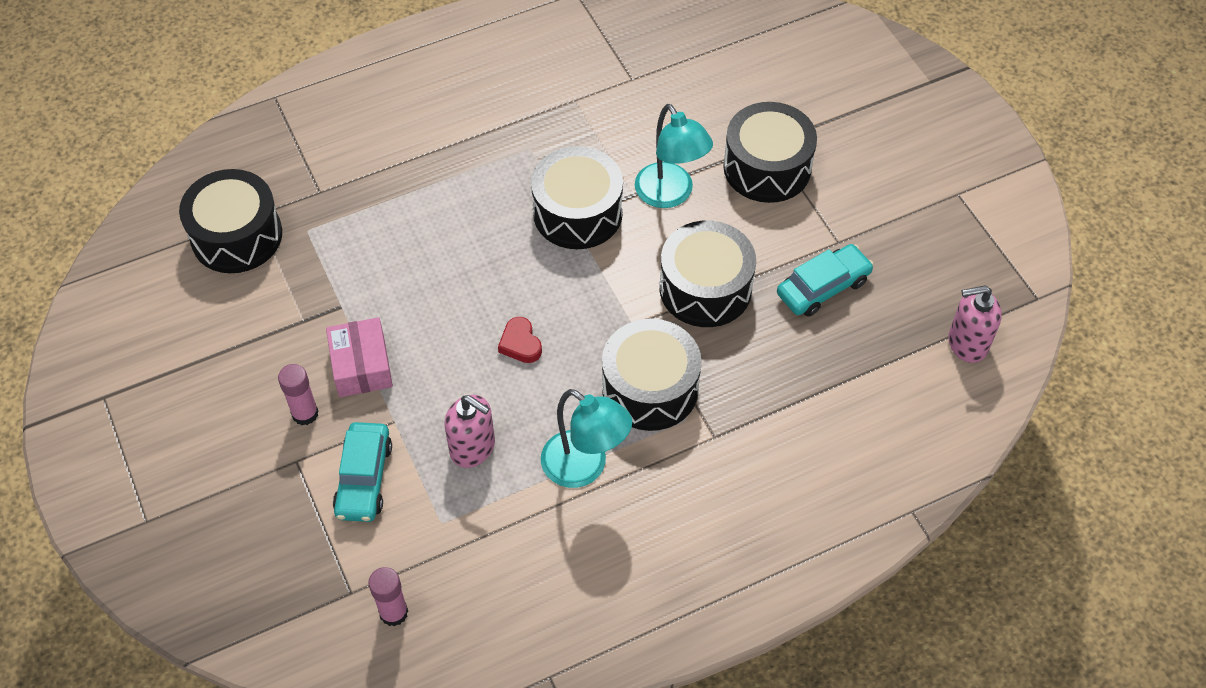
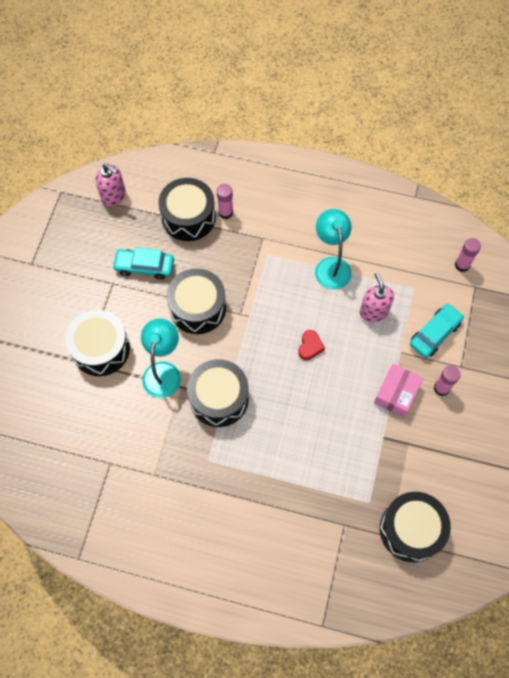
camera: 140 degrees left, 10 degrees up
black drum [602,319,702,431] -> black drum moved to [158,178,216,241]
none -> pink glue stick [217,184,233,219]

